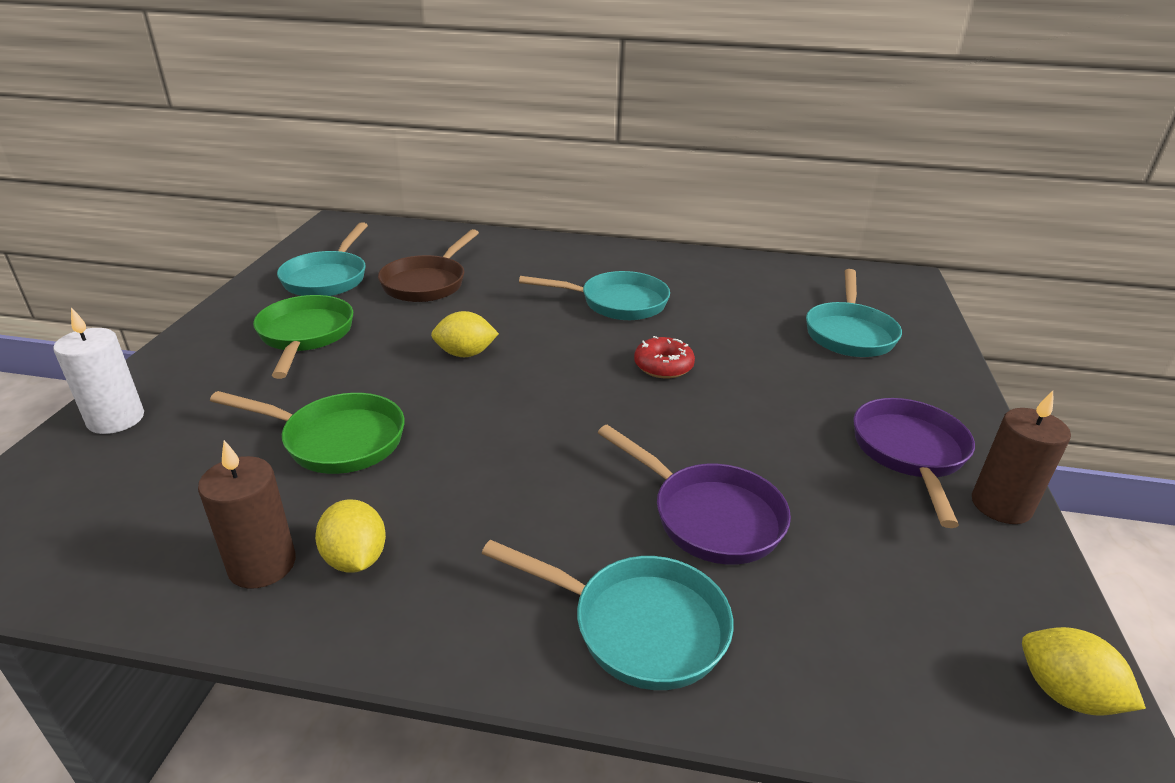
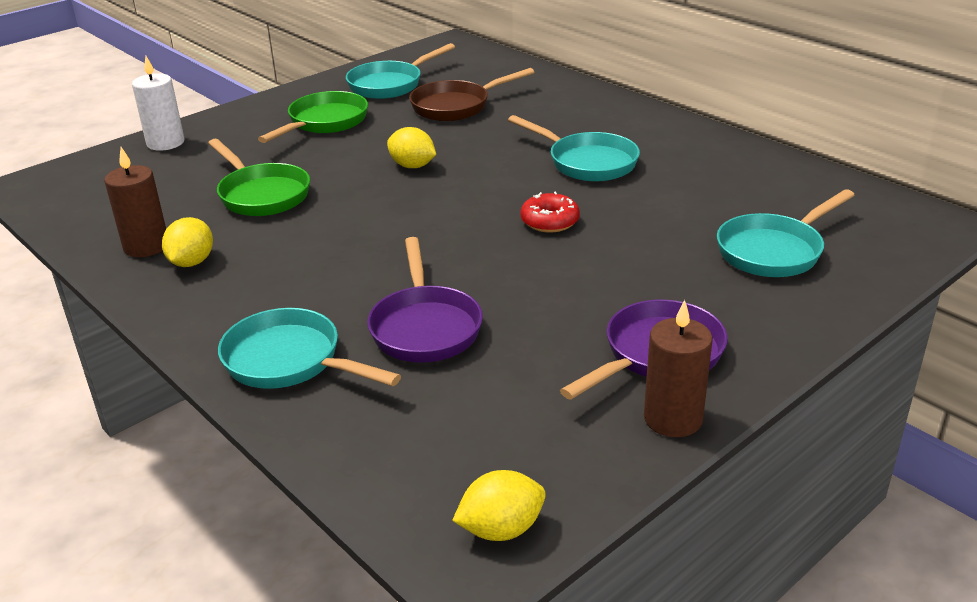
camera: 40 degrees right, 0 degrees up
turquoise pan [482,540,734,690] -> turquoise pan turned 150 degrees clockwise [218,308,401,389]
yellow lemon [1022,627,1146,716] -> yellow lemon turned 75 degrees clockwise [452,470,546,541]

